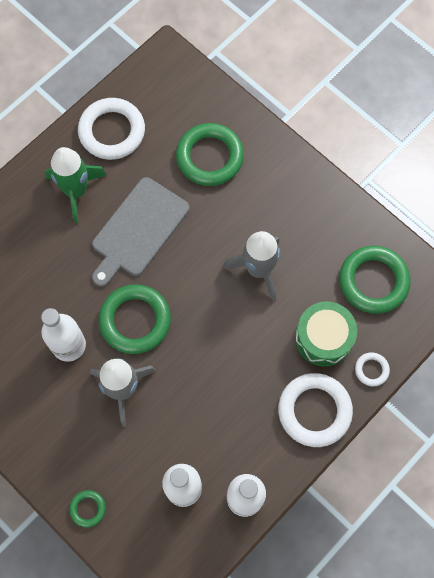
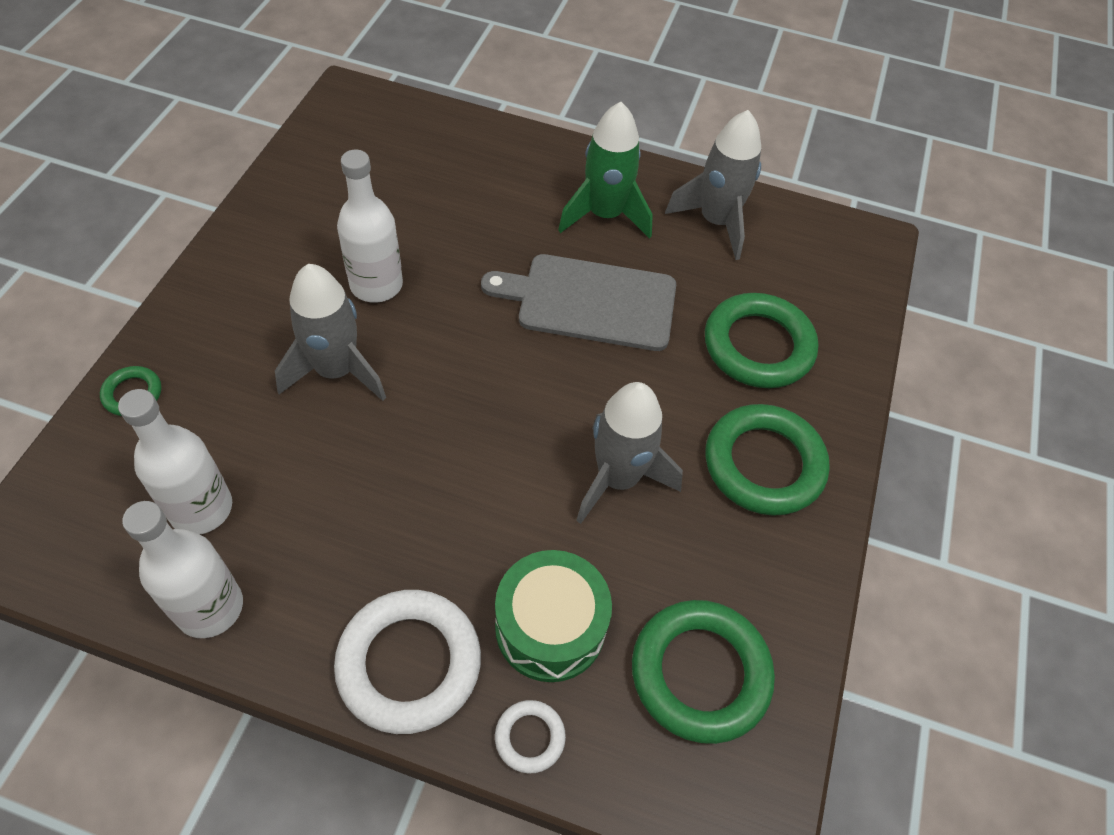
camera: 60 degrees right, 15 degrees down
white ring [78,98,145,160] -> grey rocket [665,110,761,260]
green ring [99,284,171,354] -> green ring moved to [705,404,830,516]

